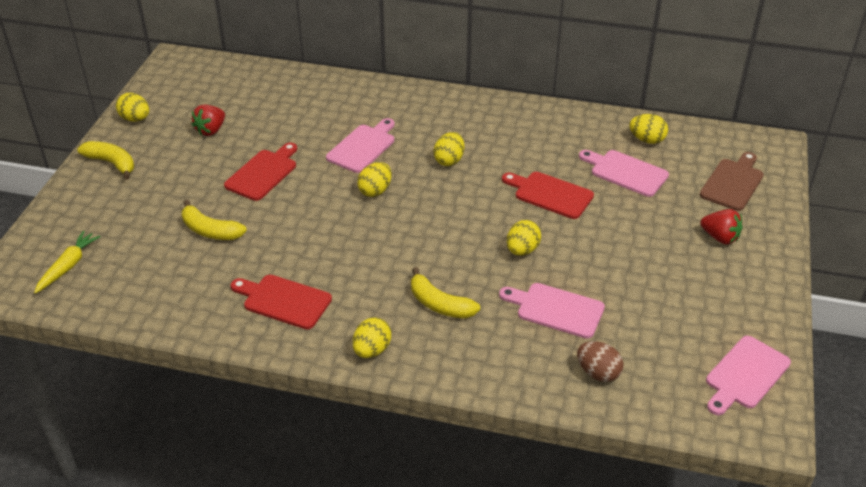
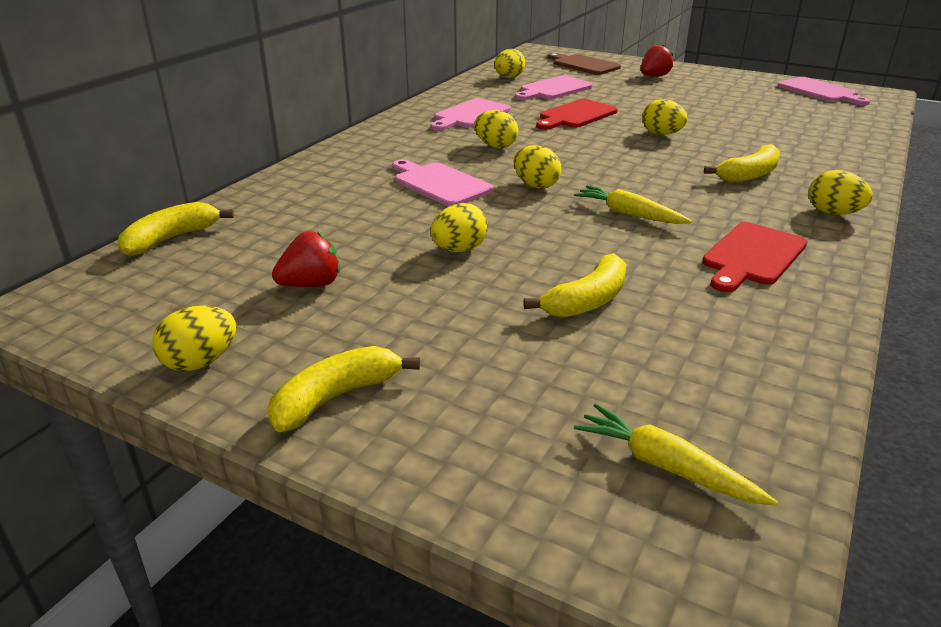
camera: 75 degrees left, 10 degrees down
red strawberry [191,105,225,136] -> red strawberry turned 75 degrees counterclockwise [272,231,340,287]
red cutting board [224,143,297,201] -> yellow egg [431,203,488,252]
pink cutting board [499,283,605,339] -> pink cutting board moved to [431,98,511,131]
brown egg [577,341,624,382] -> none
none -> yellow banana [117,202,234,256]
none -> yellow carrot [574,186,692,224]

